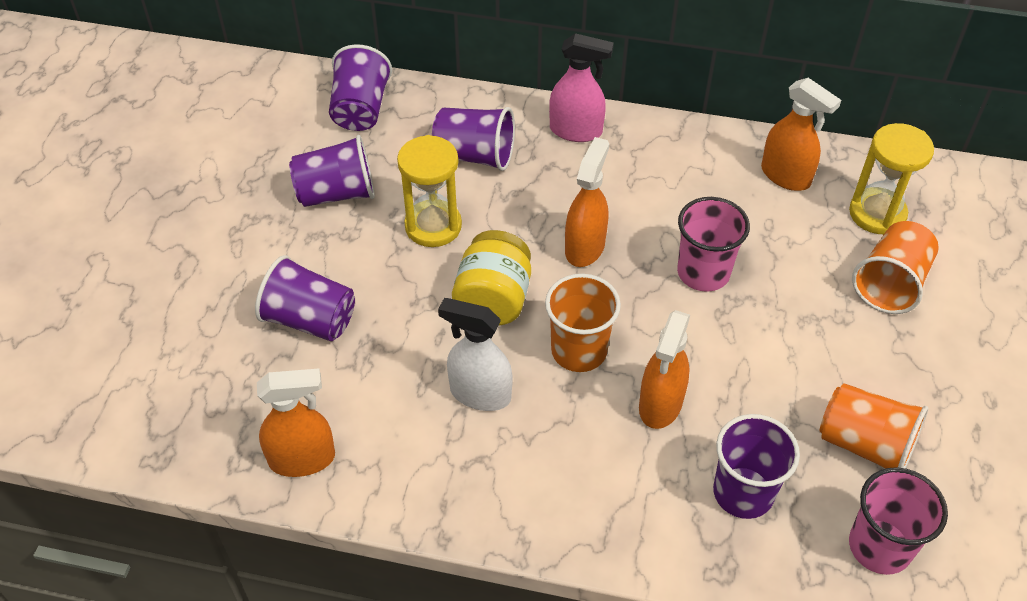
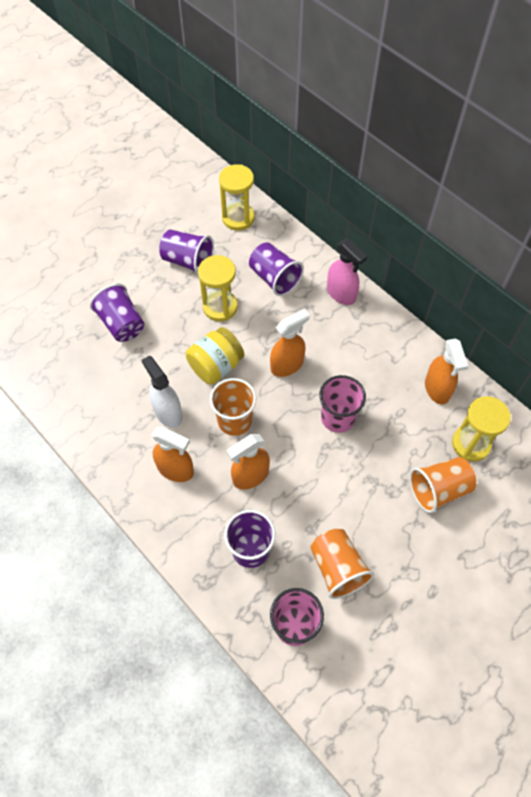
camera: 35 degrees right, 10 degrees up
orange spray bottle [257,369,335,477] -> orange spray bottle moved to [152,427,194,482]
purple cup [329,44,392,131] -> yellow hourglass [219,164,255,231]

